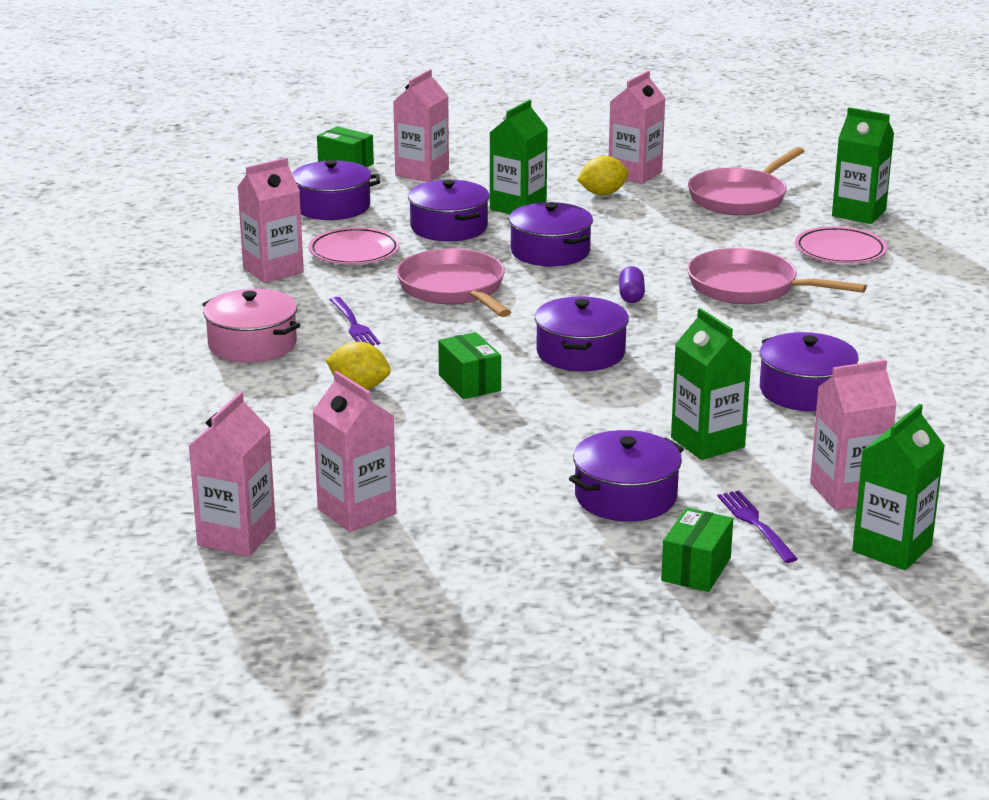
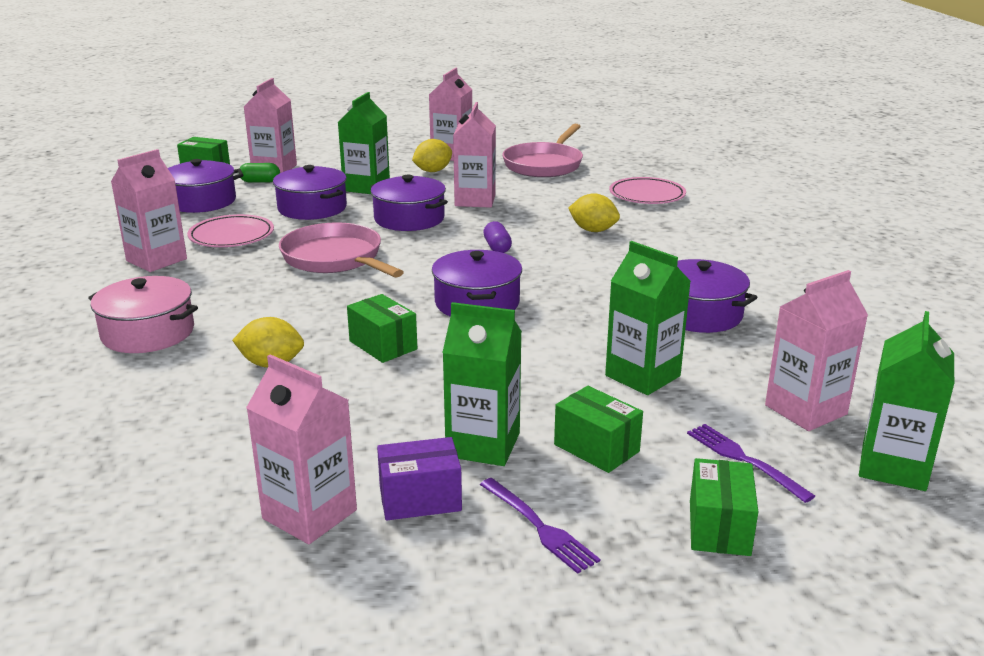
camera: 15 degrees left, 0 degrees up
pink carton [189,392,276,557] -> pink carton moved to [453,102,496,208]
purple fork [329,297,380,345] -> purple fork moved to [480,478,600,574]
purple pot [569,430,684,521] -> green box [554,386,643,473]
pink pan [687,248,867,304] -> yellow lemon [569,193,620,232]
green carton [832,107,894,224] -> green carton moved to [442,302,522,466]
none -> green capsule [239,163,280,182]
none -> purple box [377,437,462,520]

